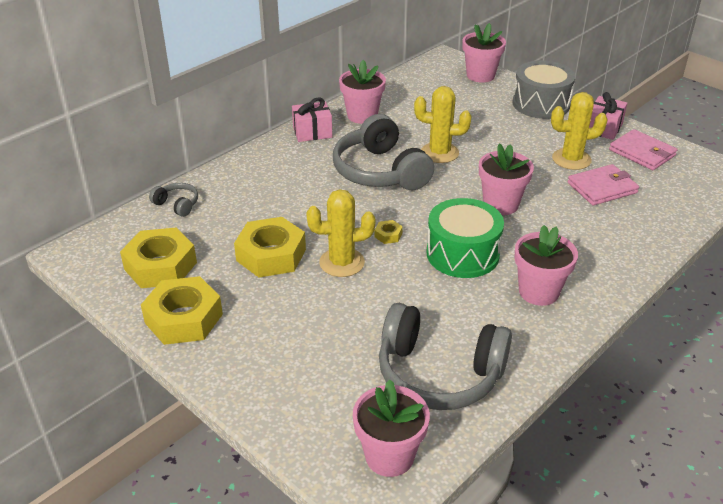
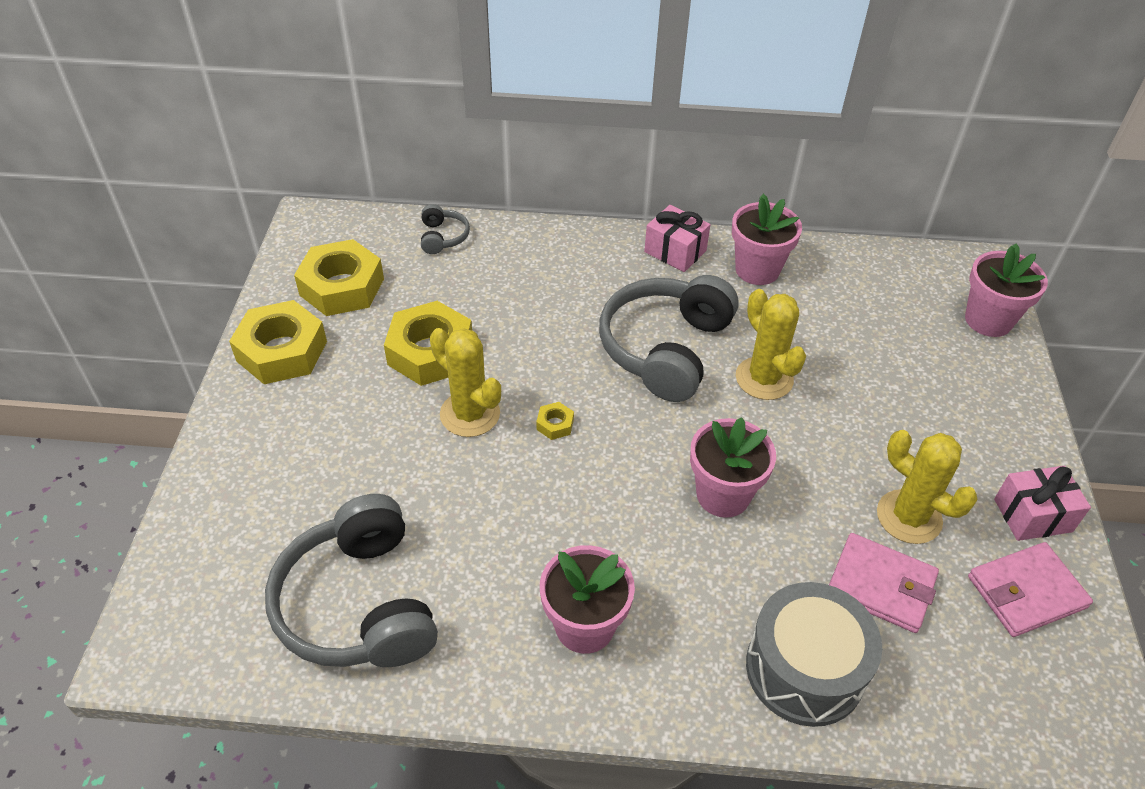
camera: 50 degrees right, 10 degrees up
pink flower pot [353,380,430,477] -> none
green drum [426,198,504,278] -> none
grey drum [512,60,576,119] -> grey drum moved to [746,582,882,727]
pink wallet [609,129,678,170] -> pink wallet turned 60 degrees clockwise [968,542,1093,637]

